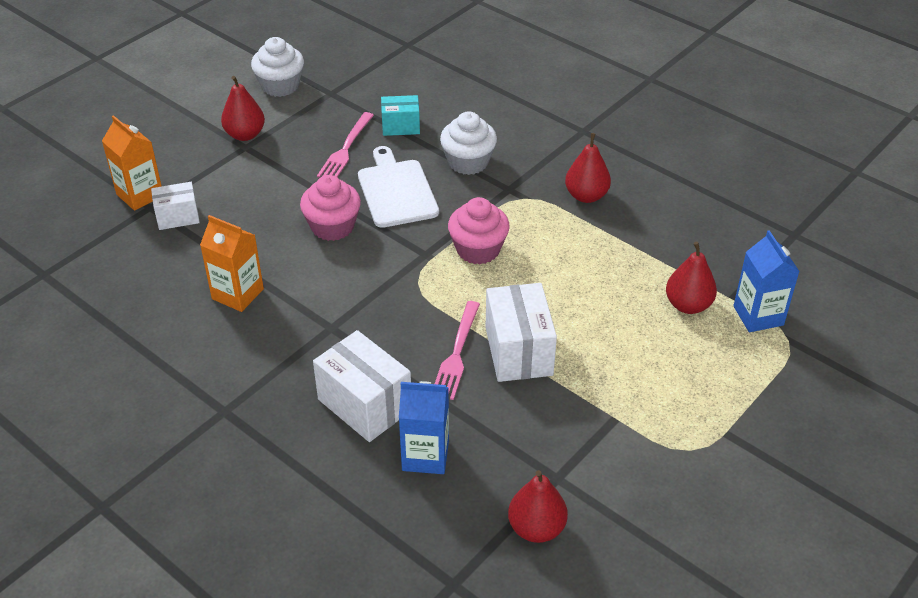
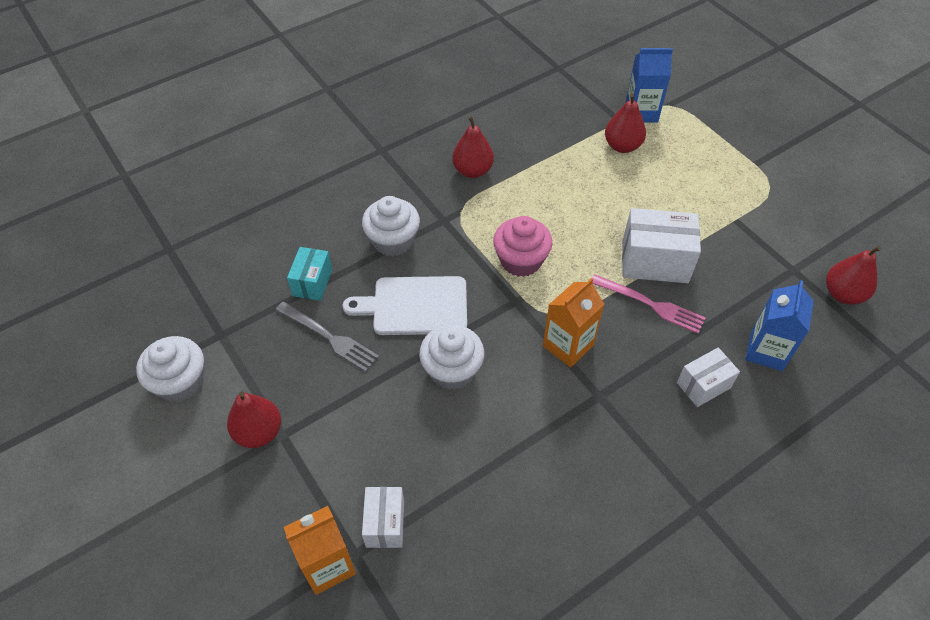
camera: 75 degrees left, 10 degrees up
orange carton [200,215,264,312] -> orange carton moved to [543,278,604,368]
pink cupcake [300,175,361,241] -> white cupcake [419,325,484,390]
white box [313,330,411,442] -> white box [677,348,740,407], size x0.60
pink fork [317,112,374,178] -> grey fork [275,302,379,372]

